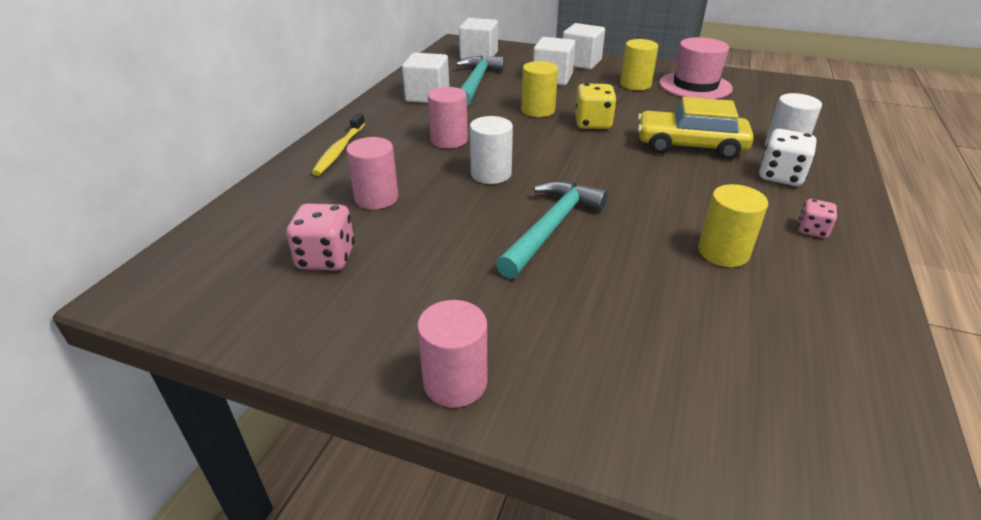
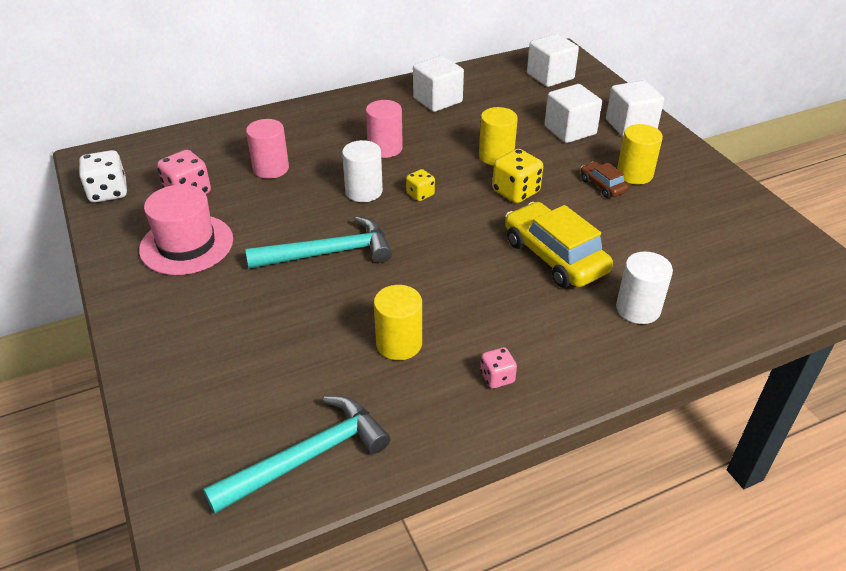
camera: 45 degrees right, 5 degrees up
yellow toothbrush [311,113,365,176] -> none
pink cylinder [417,300,487,408] -> none
turquoise hammer [456,56,505,105] -> turquoise hammer moved to [203,396,390,514]
pink hat [659,37,733,99] -> pink hat moved to [139,184,233,275]
white dice [759,129,817,186] -> white dice moved to [79,150,127,203]
none -> yellow dice [406,169,435,201]
none -> brown car [581,162,629,198]

